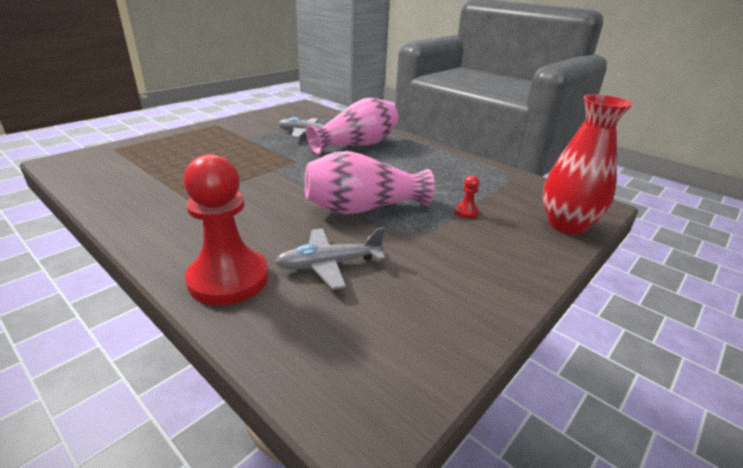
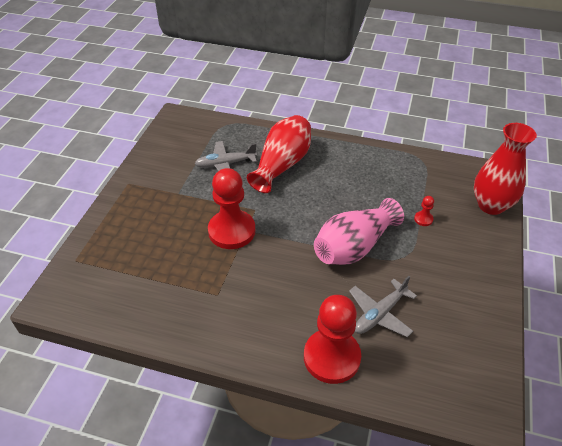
camera: 25 degrees left, 15 degrees up
pink vase [306,98,398,155] -> red vase [247,115,311,193]
none -> red pawn [208,168,255,249]

